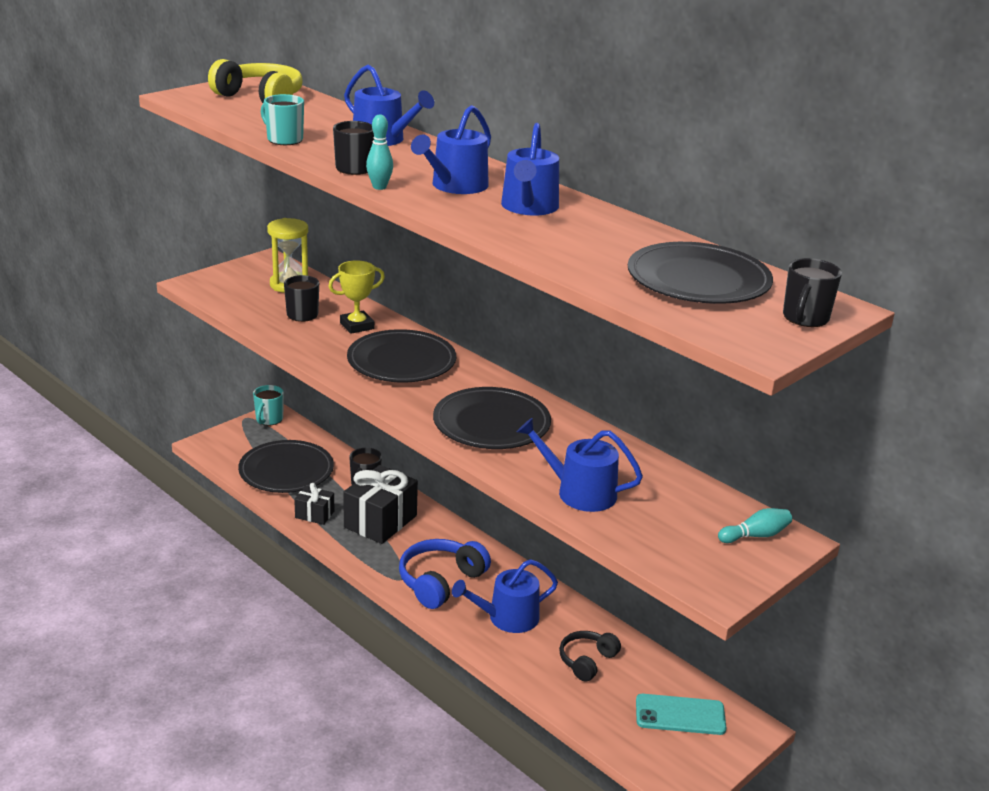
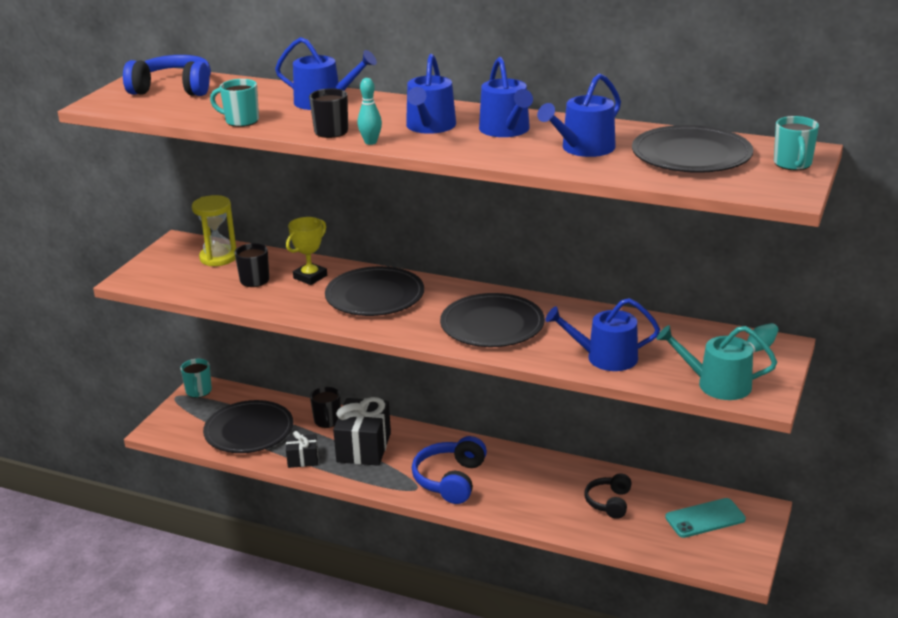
camera: 20 degrees left, 0 degrees up
yellow headphones [208,59,303,103] -> blue headphones [123,55,211,96]
blue watering can [452,559,558,633] -> blue watering can moved to [537,73,621,157]
black mug [783,258,842,327] -> turquoise mug [774,116,819,170]
none -> turquoise watering can [657,325,777,400]

